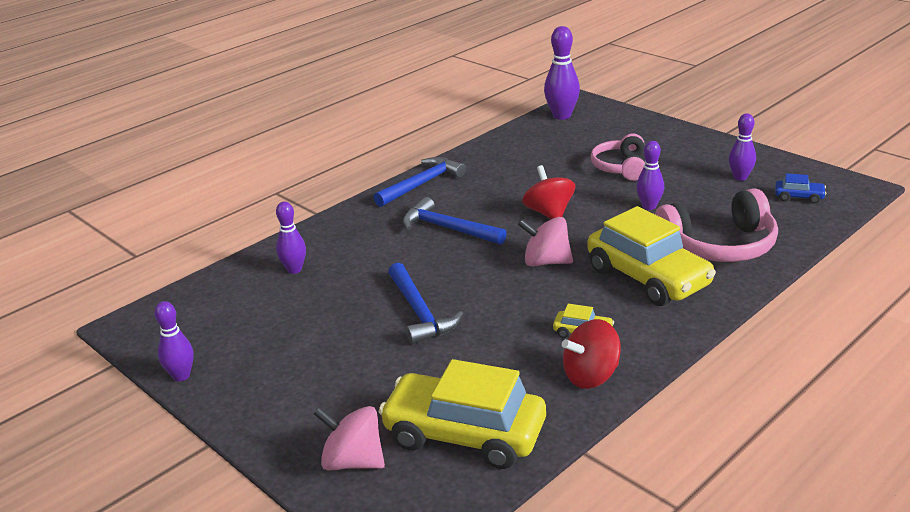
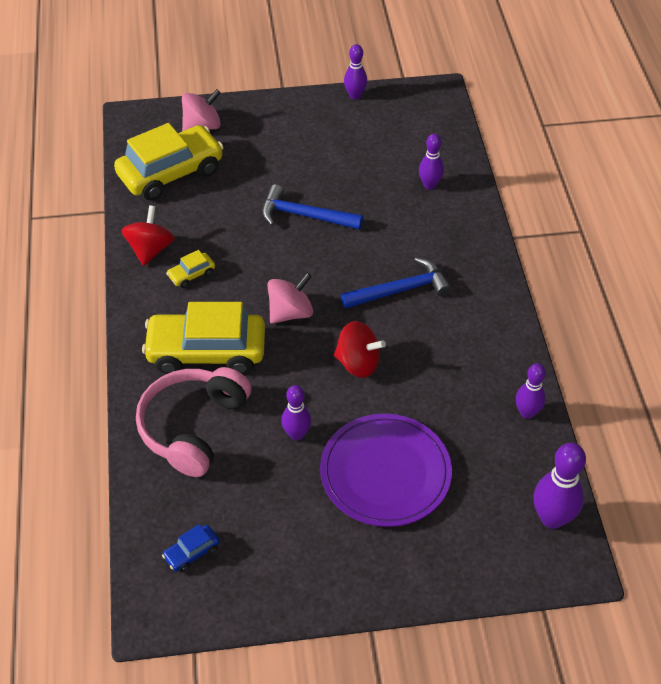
camera: 125 degrees right, 20 degrees up
blue hammer [374,157,466,207] -> none
pink headphones [590,133,645,181] -> purple plate [320,414,452,527]
purple bowling pin [729,113,756,181] -> purple bowling pin moved to [516,363,546,419]

